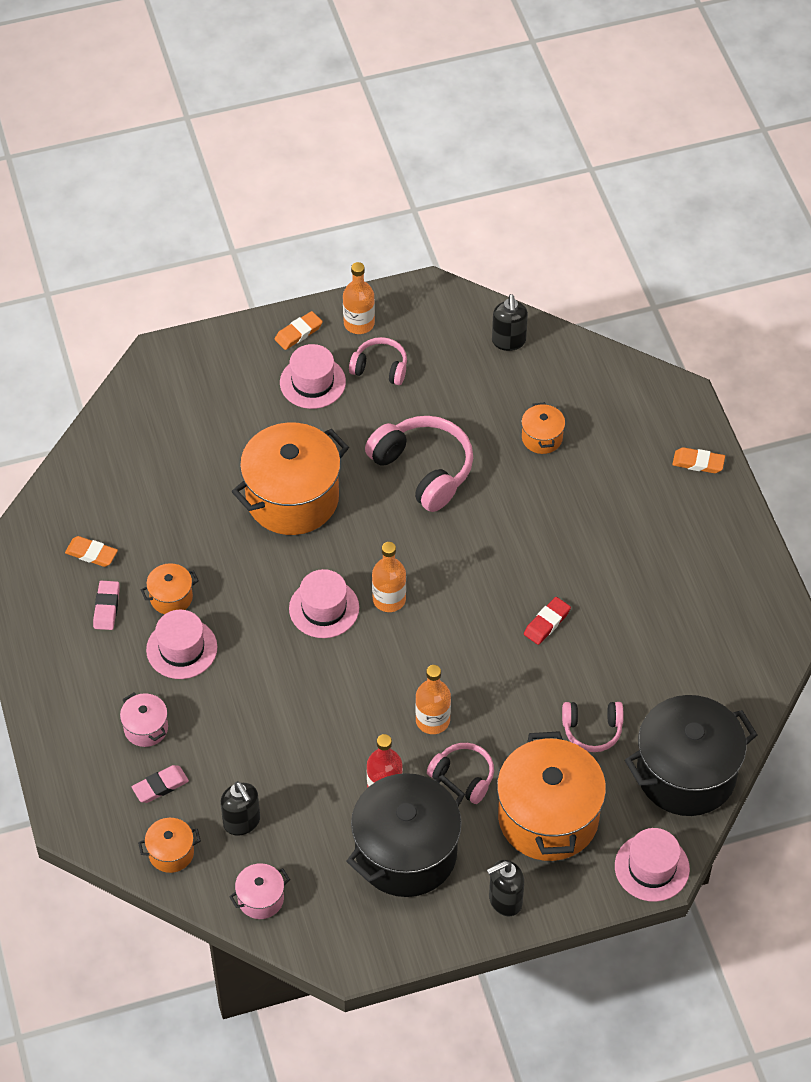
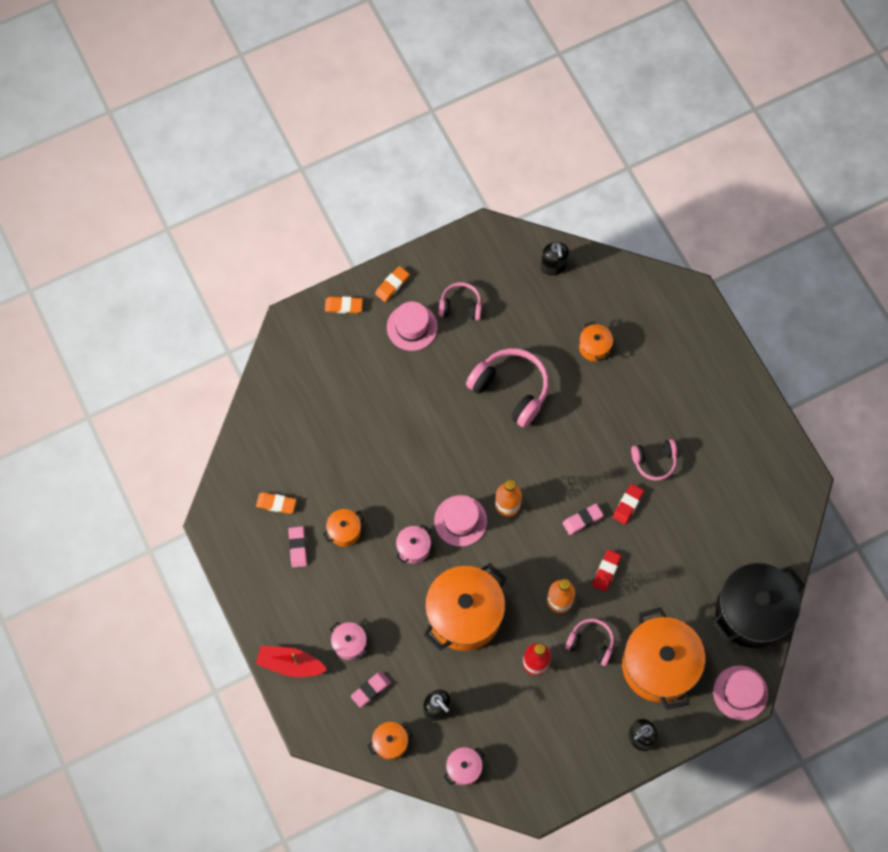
camera: 10 degrees left, 15 degrees up
pink hat [146,610,217,679] -> none
orange pot [232,422,349,535] -> orange pot moved to [423,563,506,651]
orange bottle [343,262,375,334] -> none
black pot [346,773,465,897] -> none
pink headphones [562,702,624,752] -> pink headphones moved to [631,439,677,481]
orange eraser [672,447,725,473] -> orange eraser moved to [325,296,363,313]
none -> red boat [256,646,327,677]
none -> pink pot [396,524,431,564]
none -> pink eraser [563,504,604,535]
none -> red eraser [592,550,621,592]

